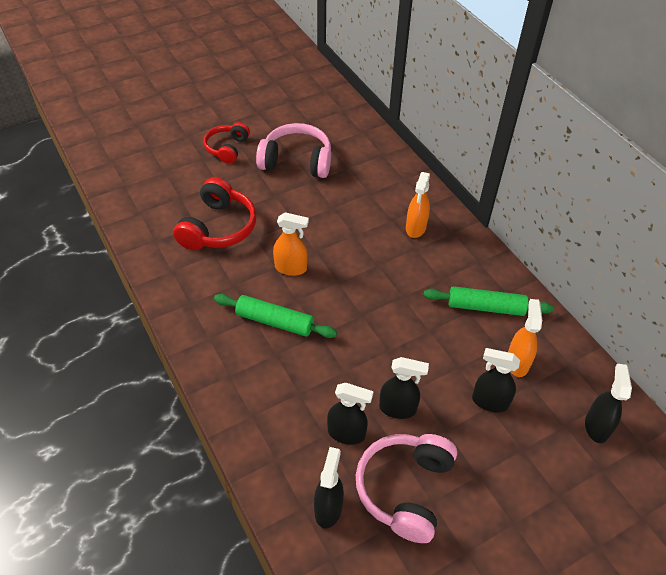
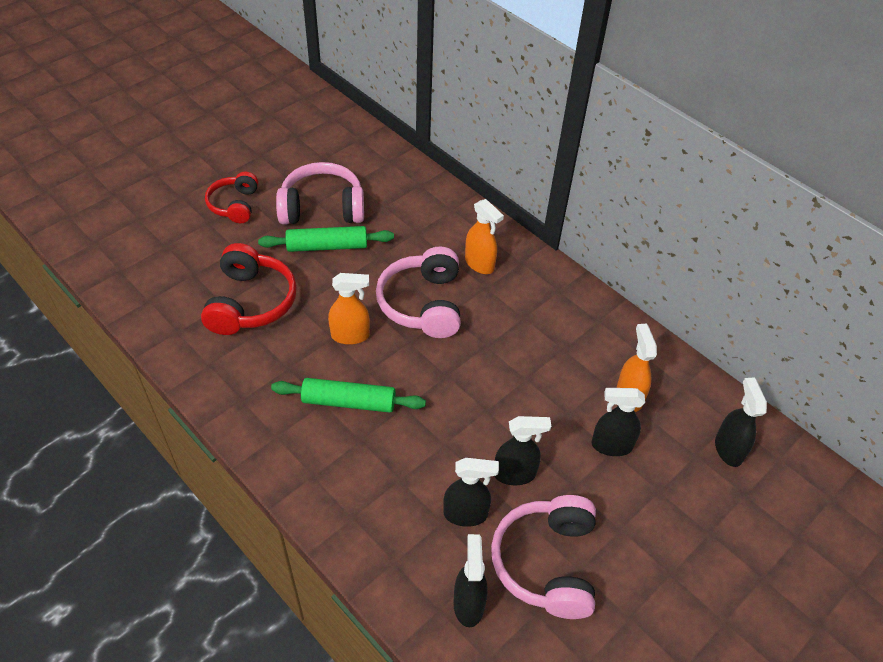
camera: 15 degrees left, 0 degrees up
orange spray bottle [406,172,430,238] -> orange spray bottle turned 45 degrees counterclockwise [465,199,504,274]
green rolling pin [423,286,554,316] -> green rolling pin moved to [258,226,394,252]
none -> pink headphones [376,247,461,338]

